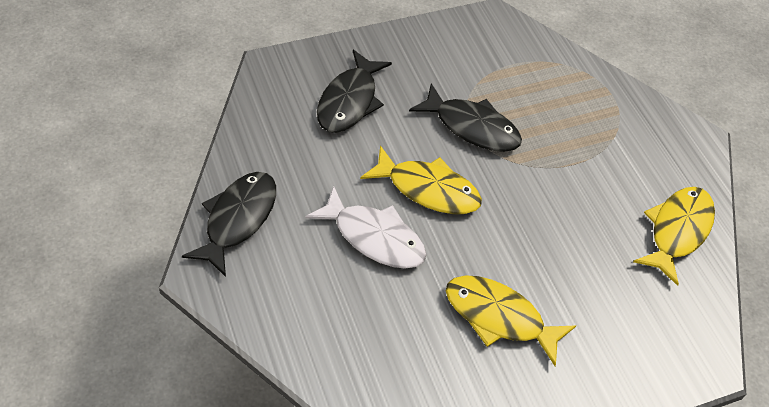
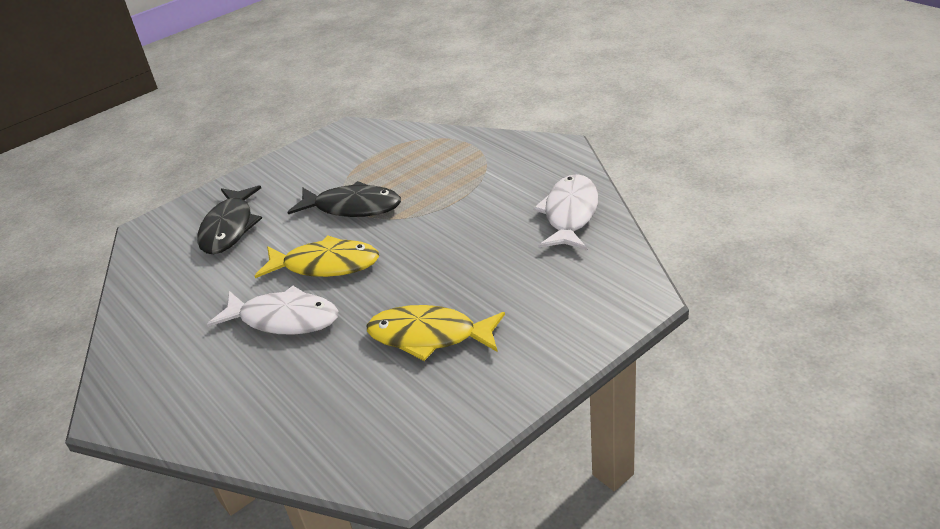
camera: 10 degrees left, 15 degrees down
black fish [182,172,276,277] -> none
yellow fish [633,187,715,286] -> white fish [533,174,598,250]

